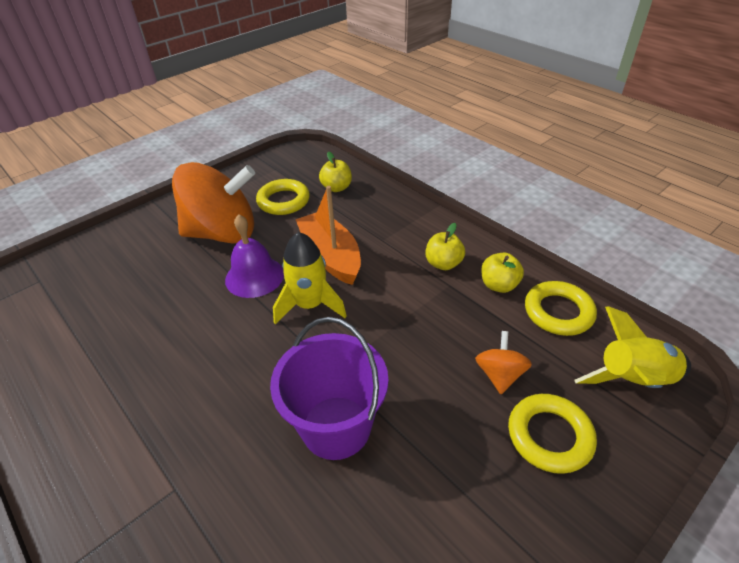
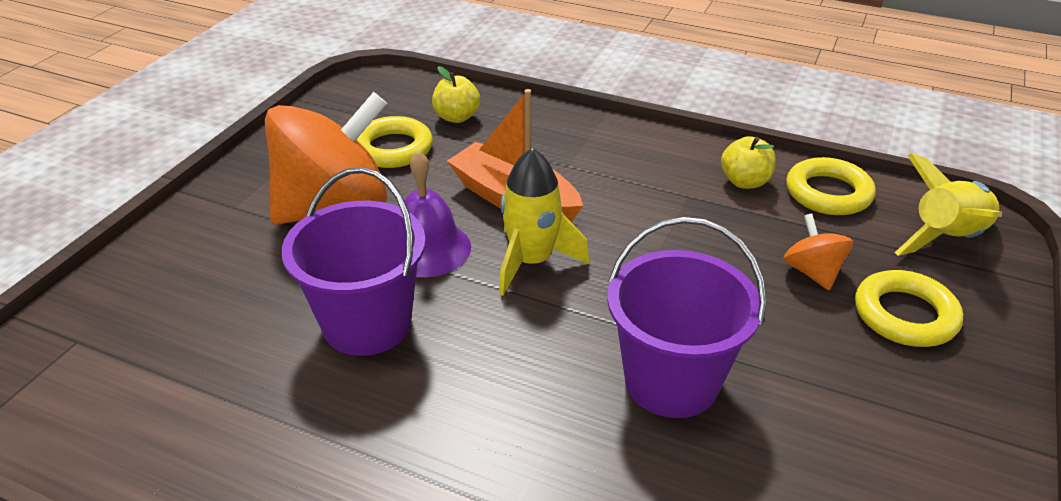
camera: 25 degrees left, 5 degrees down
yellow apple [426,223,465,270] -> none
none -> purple bucket [281,167,426,356]

